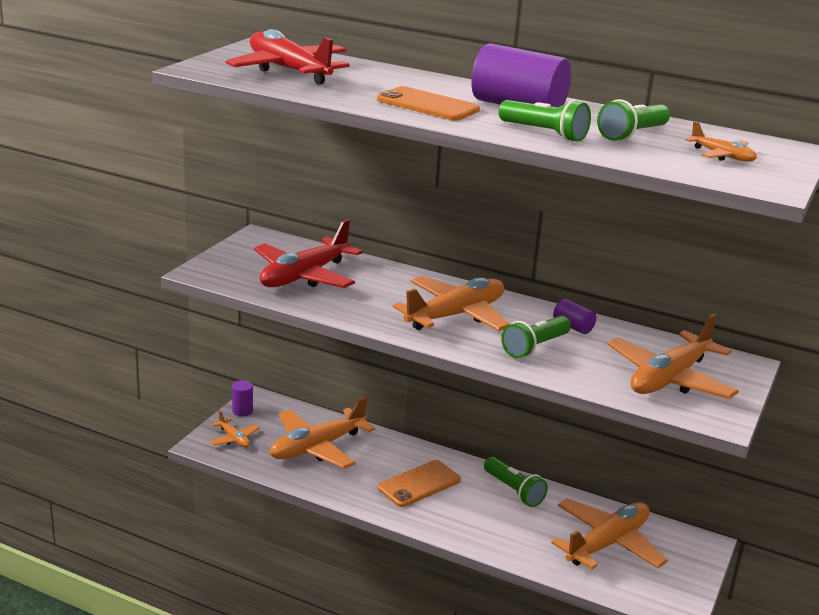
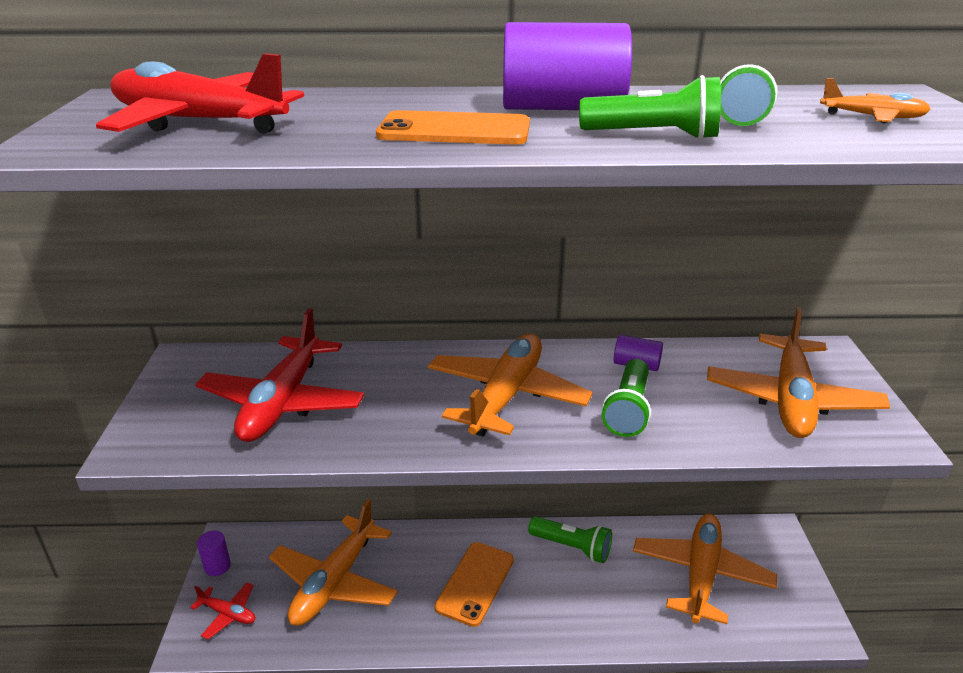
camera: 25 degrees left, 5 degrees up
orange plane [209,410,260,448] -> red plane [190,582,255,639]

